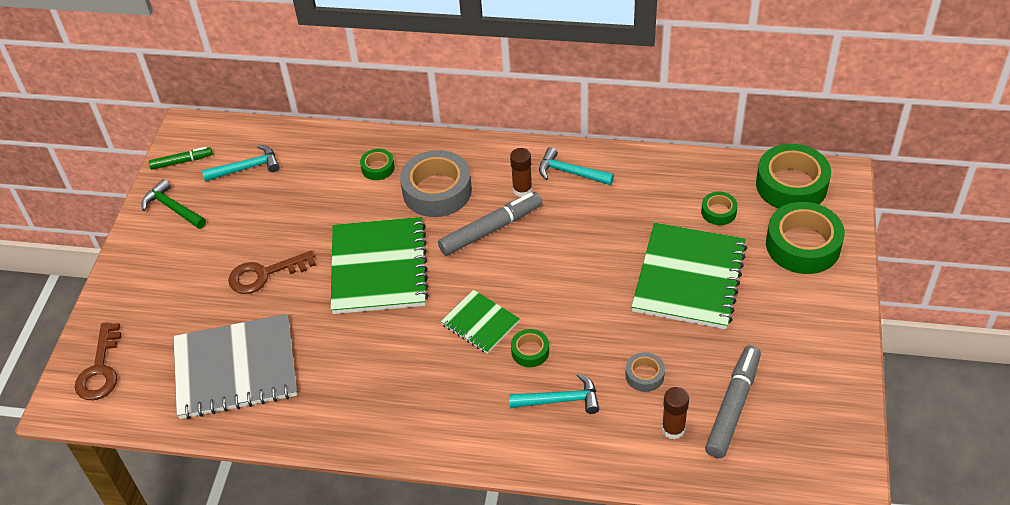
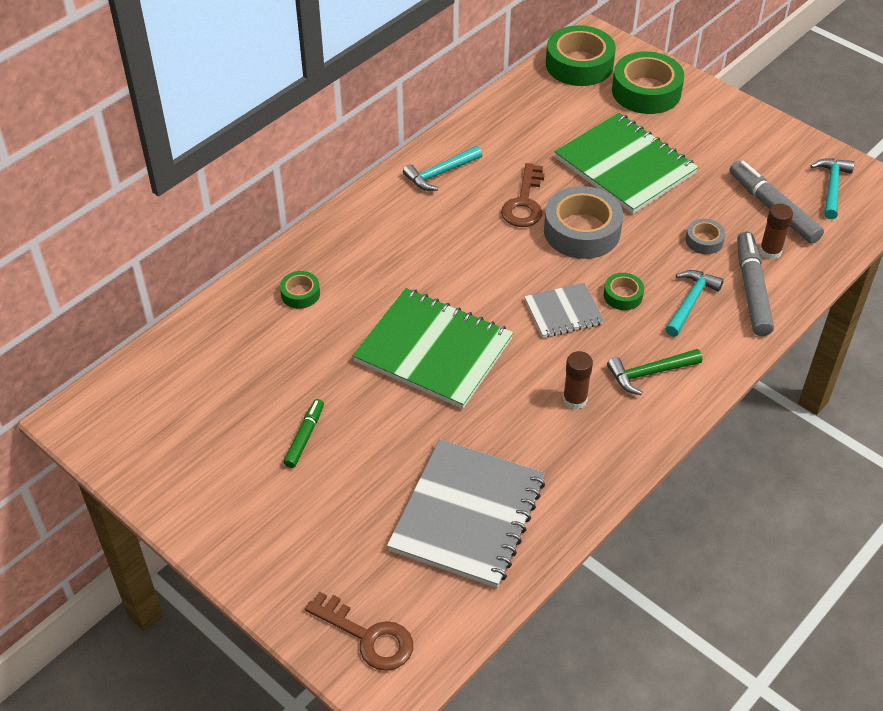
camera: 60 degrees left, 0 degrees up
green hammer [141,179,206,229] -> green hammer moved to [607,349,702,395]
green marker [149,147,213,170] -> green marker moved to [283,399,324,468]
turquoise hammer [202,144,279,182] -> turquoise hammer moved to [810,158,855,219]
brown key [228,250,316,294] -> brown key moved to [501,163,545,227]
grey tape [400,150,472,217] -> grey tape moved to [544,186,623,259]
grey marker [438,192,542,256] -> grey marker moved to [737,231,774,336]
green notebook [441,290,520,354] -> grey notebook [524,283,604,338]
brown glue stick [510,148,533,197] -> brown glue stick moved to [563,351,593,410]
green tape [701,192,738,225] -> none

